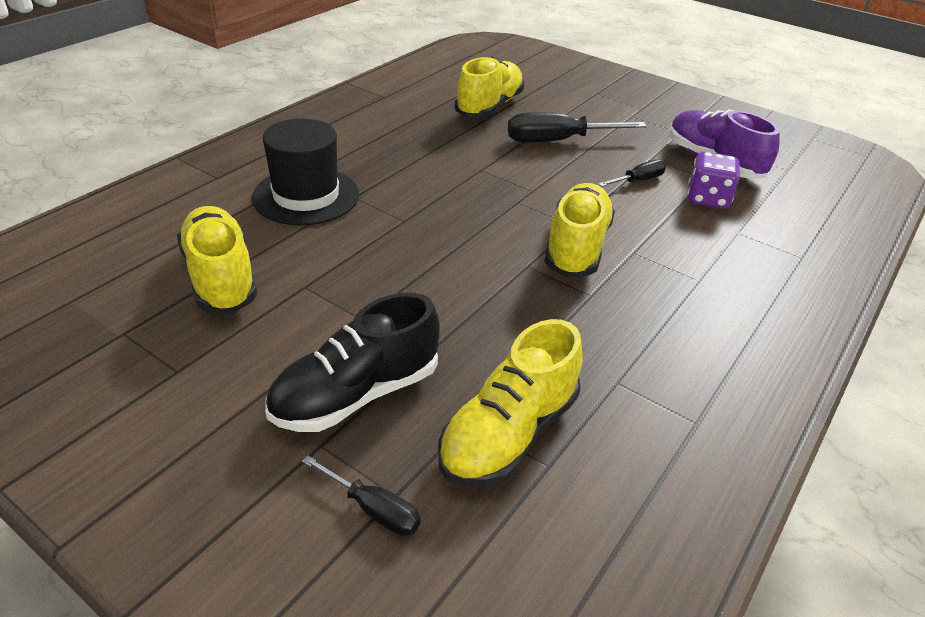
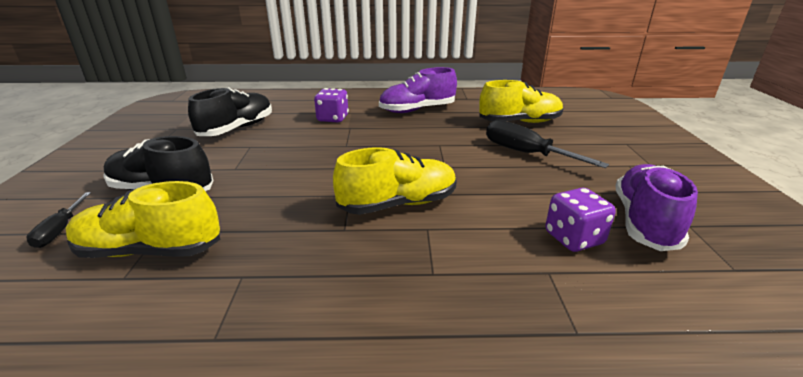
camera: 55 degrees right, 10 degrees down
yellow shoe [177,206,258,314] -> black shoe [188,87,272,136]
black hat [252,118,359,225] -> purple dice [314,88,349,122]
black screwdriver [598,159,666,186] -> none
none -> purple shoe [379,67,457,113]

